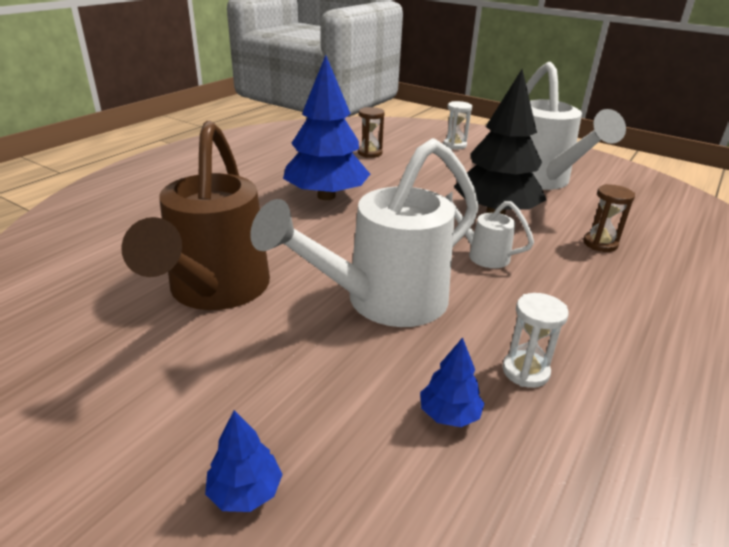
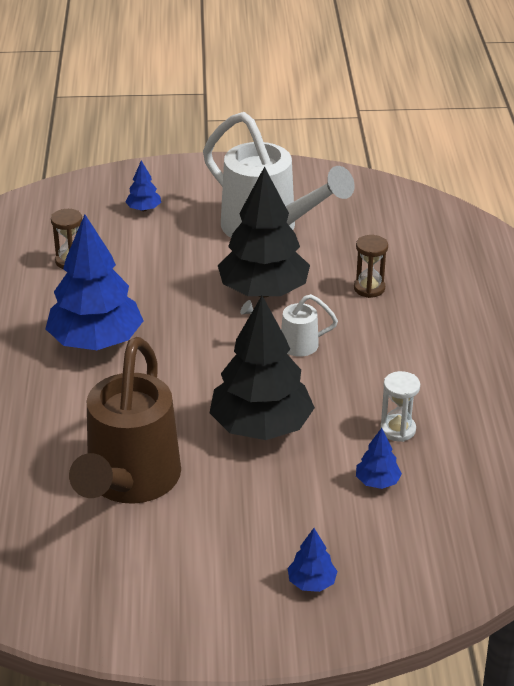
camera: 35 degrees left, 5 degrees up
brown watering can [122,121,270,310] -> brown watering can turned 45 degrees clockwise [69,337,181,504]
white watering can [250,138,479,327] -> black tree [210,296,315,440]
white hourglass [443,101,472,150] -> blue tree [125,160,161,211]

